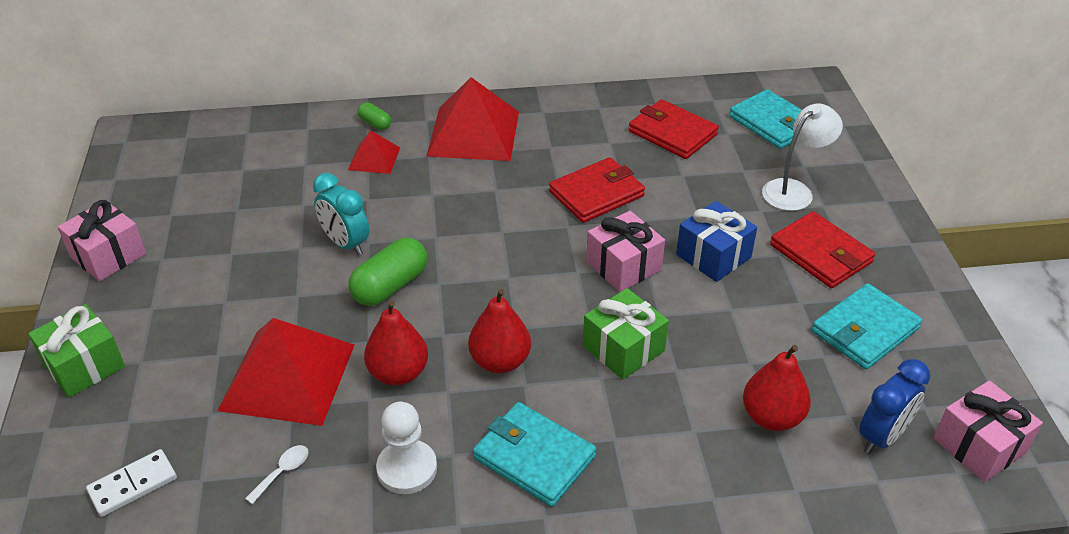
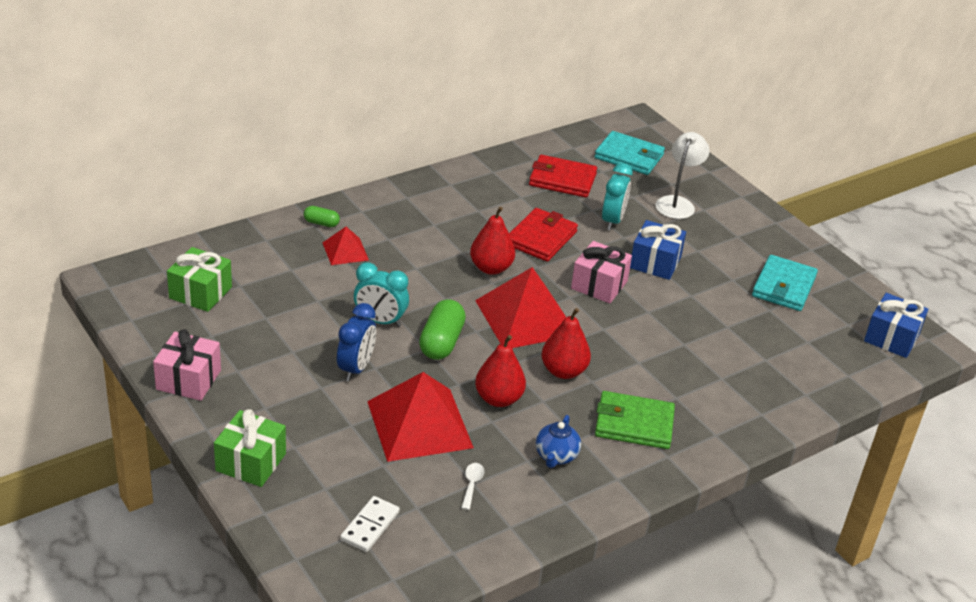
camera: 30 degrees left, 5 degrees down
white pawn [376,402,437,494] -> blue teapot [535,415,581,468]
red pyramid [426,77,519,161] -> red pyramid moved to [475,267,566,348]
turquoise wallet [473,402,596,507] -> green wallet [595,391,675,449]
green gift [583,288,669,380] -> green gift moved to [167,247,232,312]
red pear [743,345,811,431] -> red pear moved to [470,207,515,275]
red wallet [770,211,875,288] -> none
blue clock [859,359,930,454] -> blue clock moved to [337,303,376,381]
pink gift [934,380,1043,482] -> blue gift [864,293,928,358]
none -> turquoise clock [602,163,633,231]

